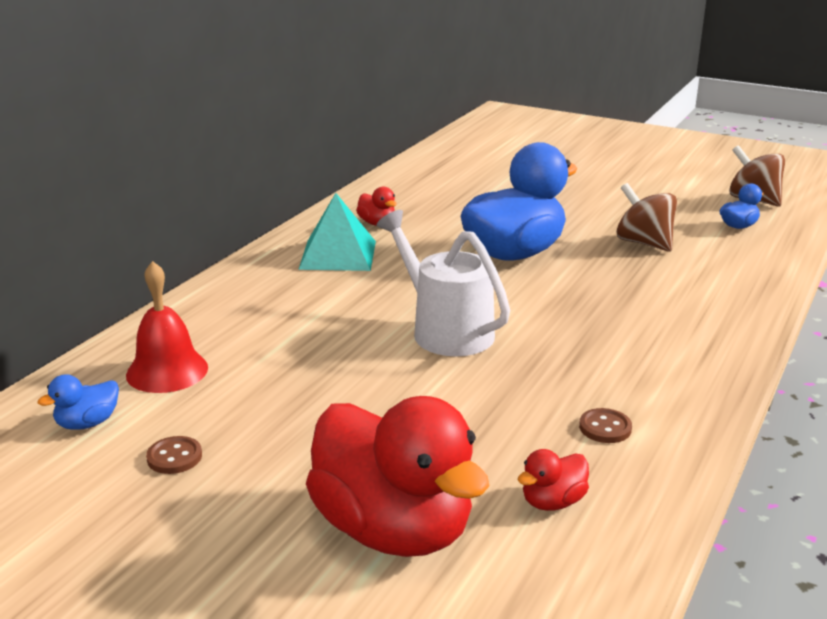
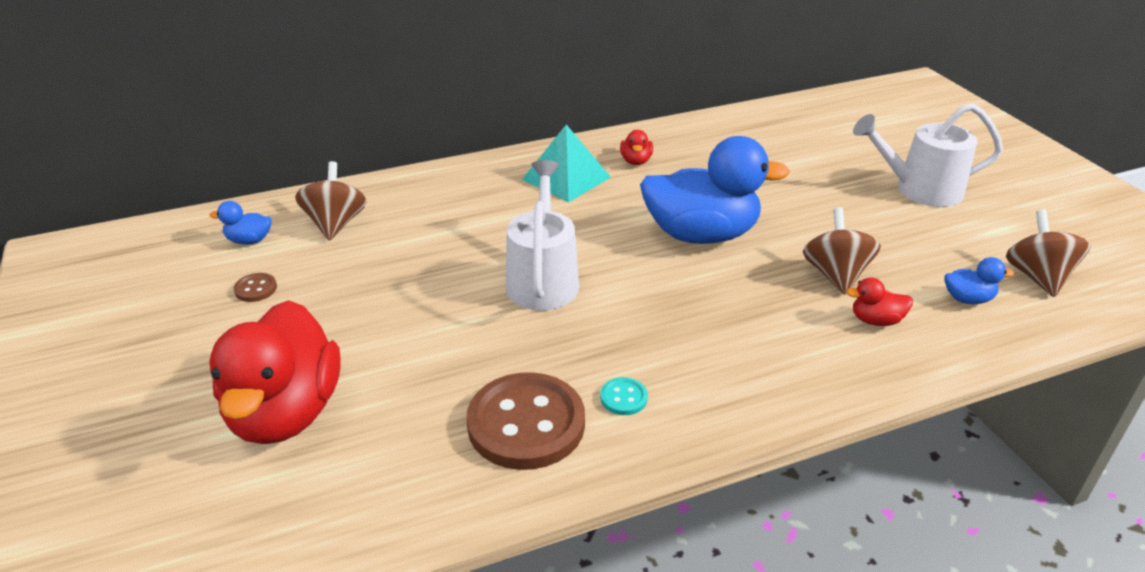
camera: 40 degrees right, 10 degrees up
red bell [126,261,208,393] -> brown spinning top [295,161,367,241]
red duck [518,449,589,511] -> red duck moved to [846,277,913,326]
brown button [579,408,632,443] -> brown button [466,372,585,470], size x2.41
none -> turquoise button [600,377,648,415]
none -> white watering can [853,103,1003,207]

